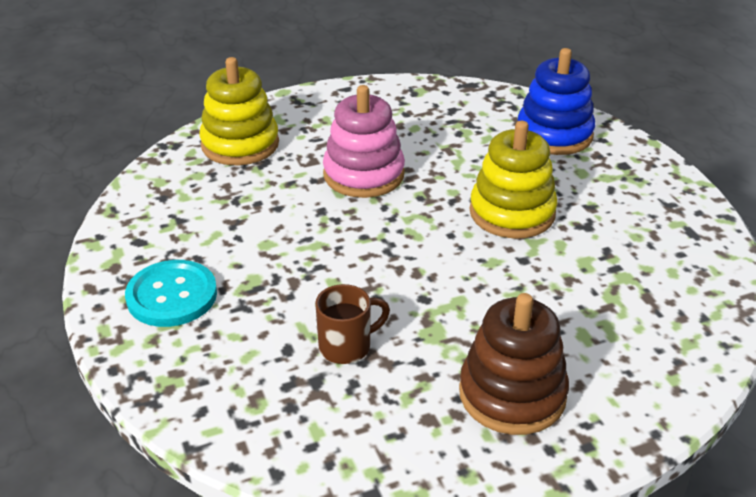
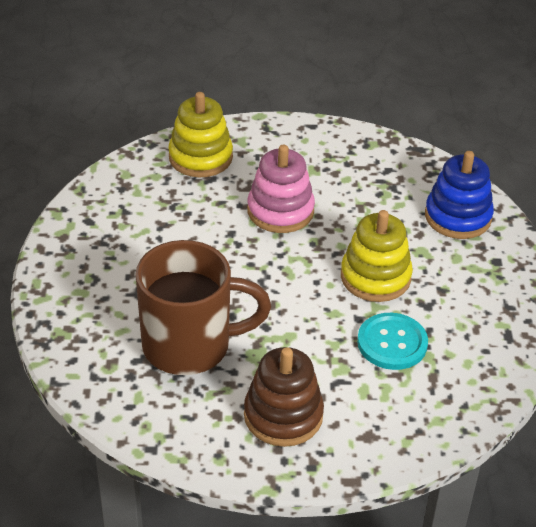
camera: 20 degrees right, 5 degrees up
turquoise button [125,260,217,327] -> turquoise button moved to [357,313,428,370]
brown mug [315,284,390,364] -> brown mug [136,240,271,375], size x2.27

